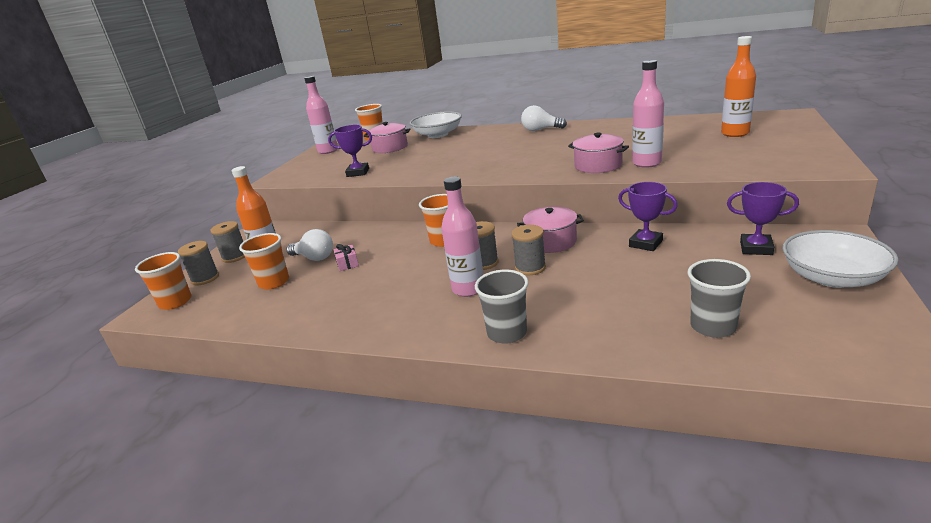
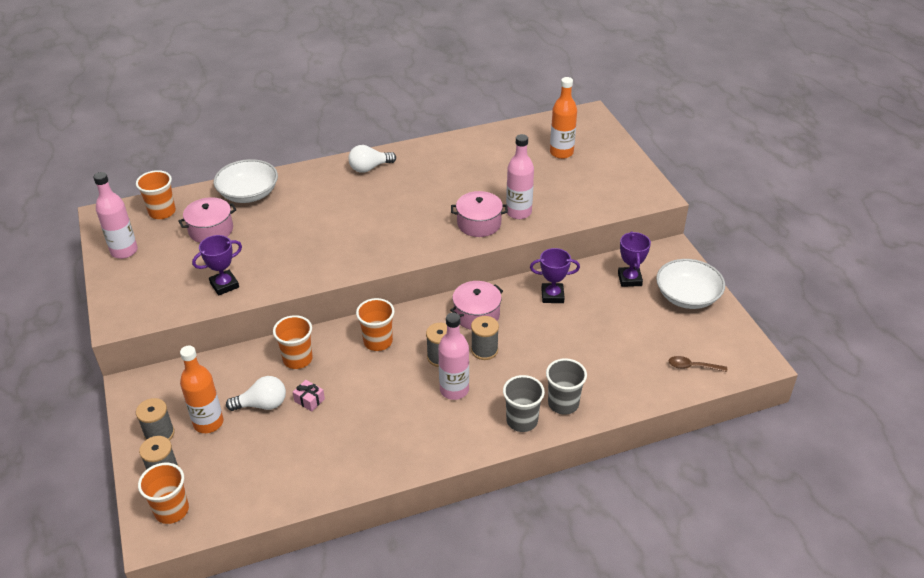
camera: 40 degrees left, 15 degrees up
orange cup [239,233,289,289] -> orange cup moved to [273,315,313,369]
grey cup [688,259,751,338] -> grey cup moved to [546,358,587,415]
purple trophy [727,182,799,255] -> purple trophy turned 75 degrees counterclockwise [618,231,651,287]
none -> brown spoon [669,356,727,372]

